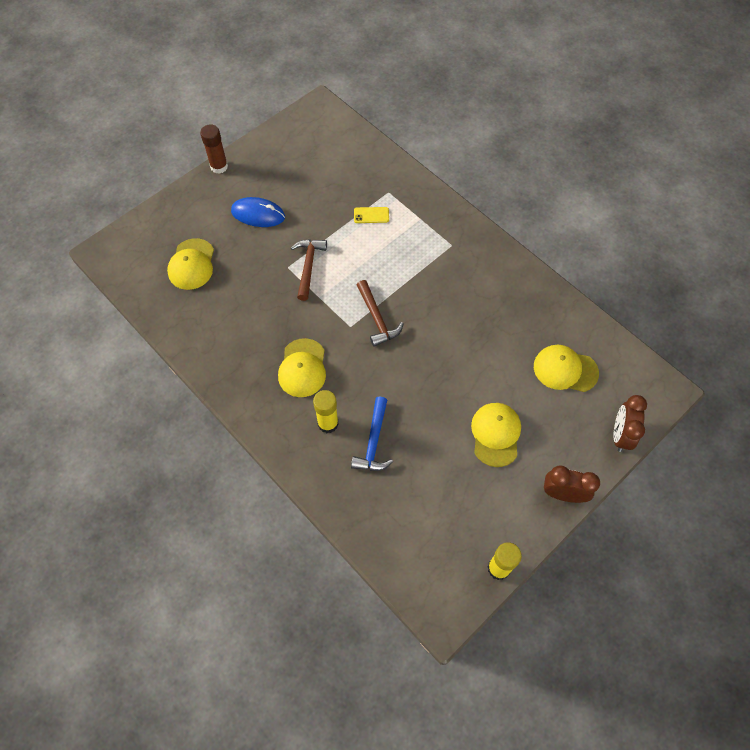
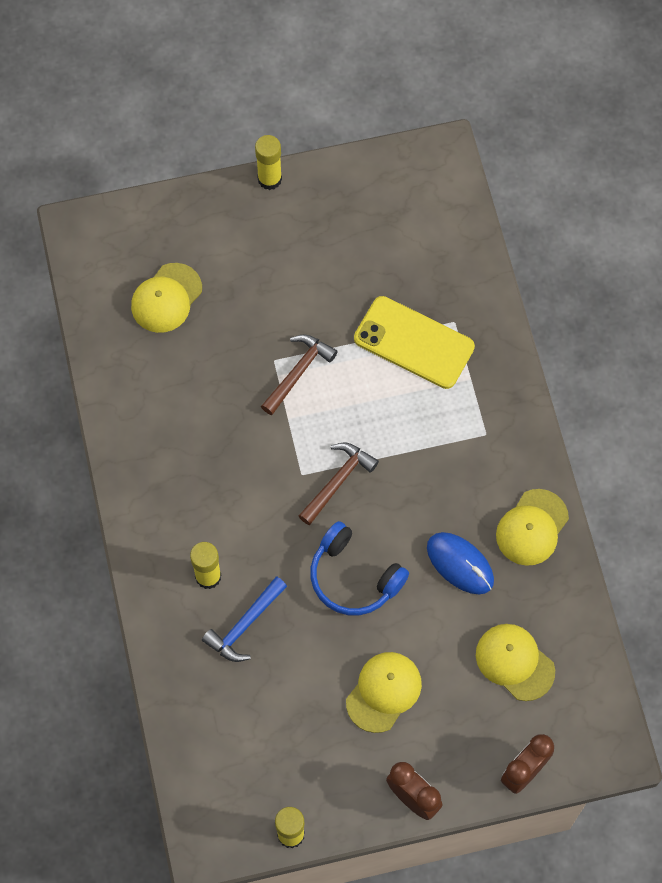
camera: 30 degrees right, 5 degrees up
brown glue stick [200,124,228,174] -> yellow glue stick [255,135,282,190]
blue mouse [231,197,285,227] -> blue mouse moved to [427,532,494,594]
yellow cap [278,338,326,397] -> yellow cap moved to [496,489,569,566]
yellow phone [354,207,389,223] -> yellow phone [354,296,475,389], size x2.32
brown hammer [357,280,404,347] -> brown hammer turned 150 degrees counterclockwise [299,443,379,525]
none -> blue headphones [310,521,409,615]

